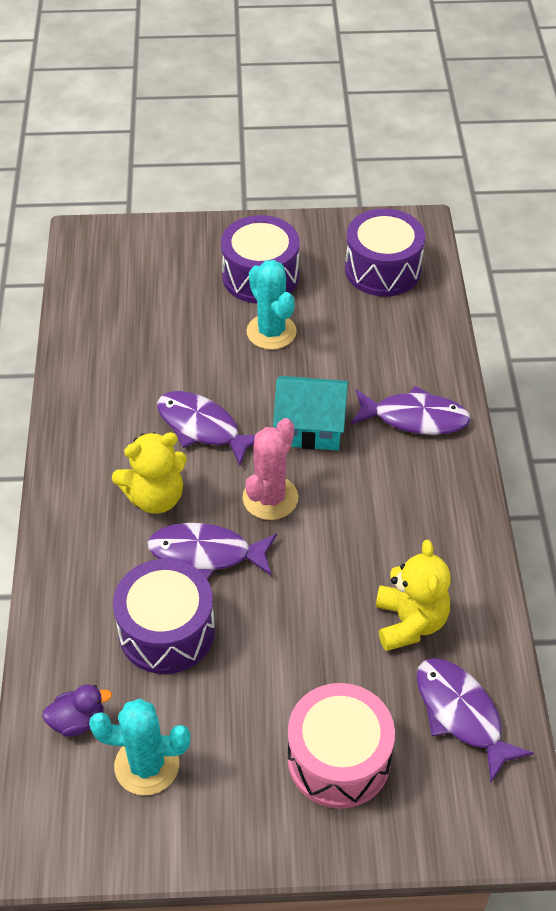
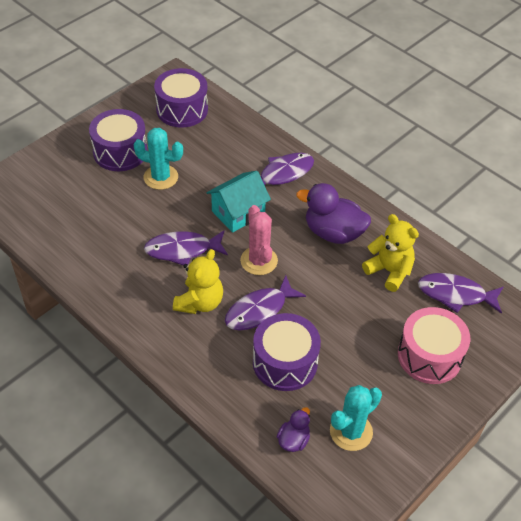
camera: 45 degrees left, 0 degrees up
none -> purple duck [296,183,371,244]

